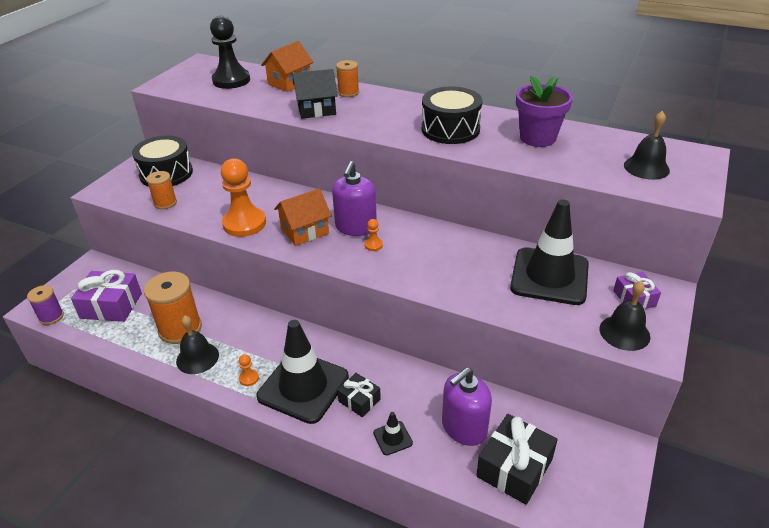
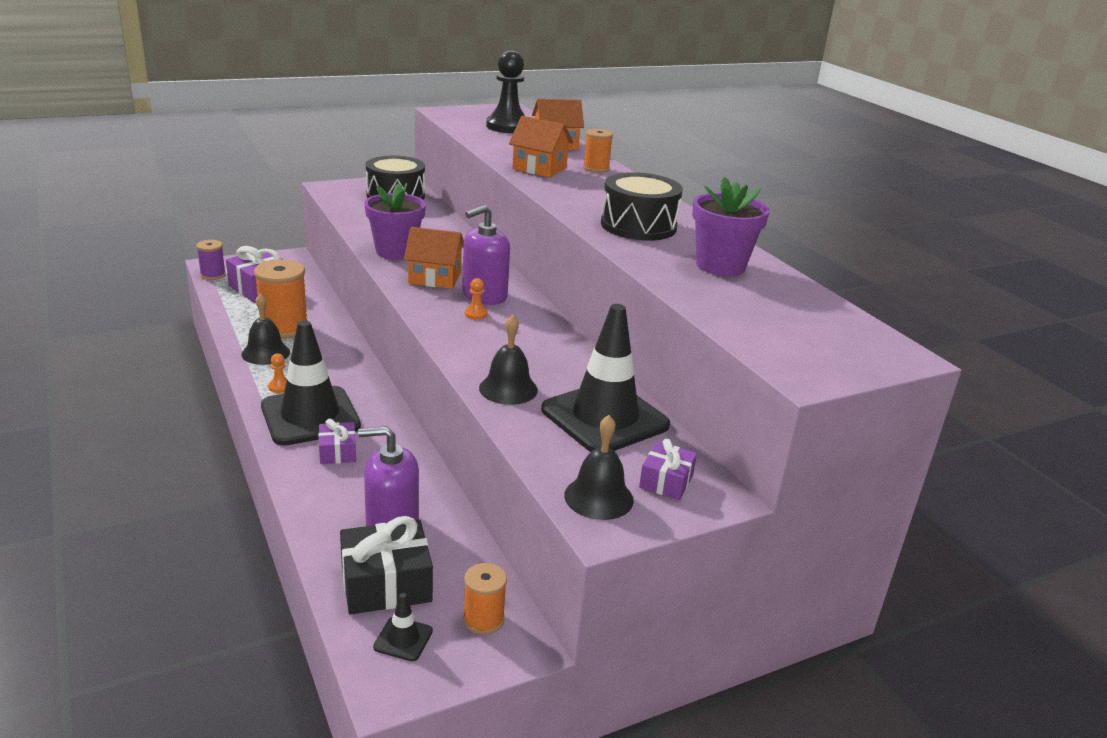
camera: 35 degrees right, 10 degrees down
orange spool [146,171,177,209] -> orange spool moved to [463,563,507,635]
orange pawn [221,158,266,237] -> purple flower pot [364,183,426,260]
black house [293,69,338,119] -> orange house [509,116,573,177]
black gift [337,373,381,417] -> purple gift [319,419,356,464]
black traffic cone [373,412,413,455] -> black traffic cone moved to [373,593,433,661]
black bell [624,111,670,180] -> black bell moved to [479,315,538,405]

